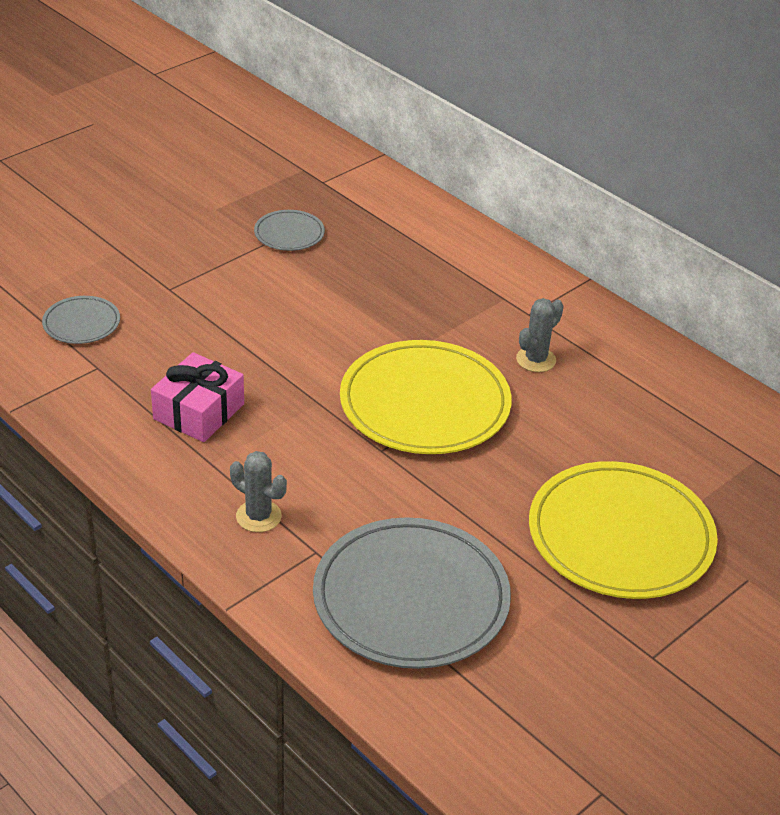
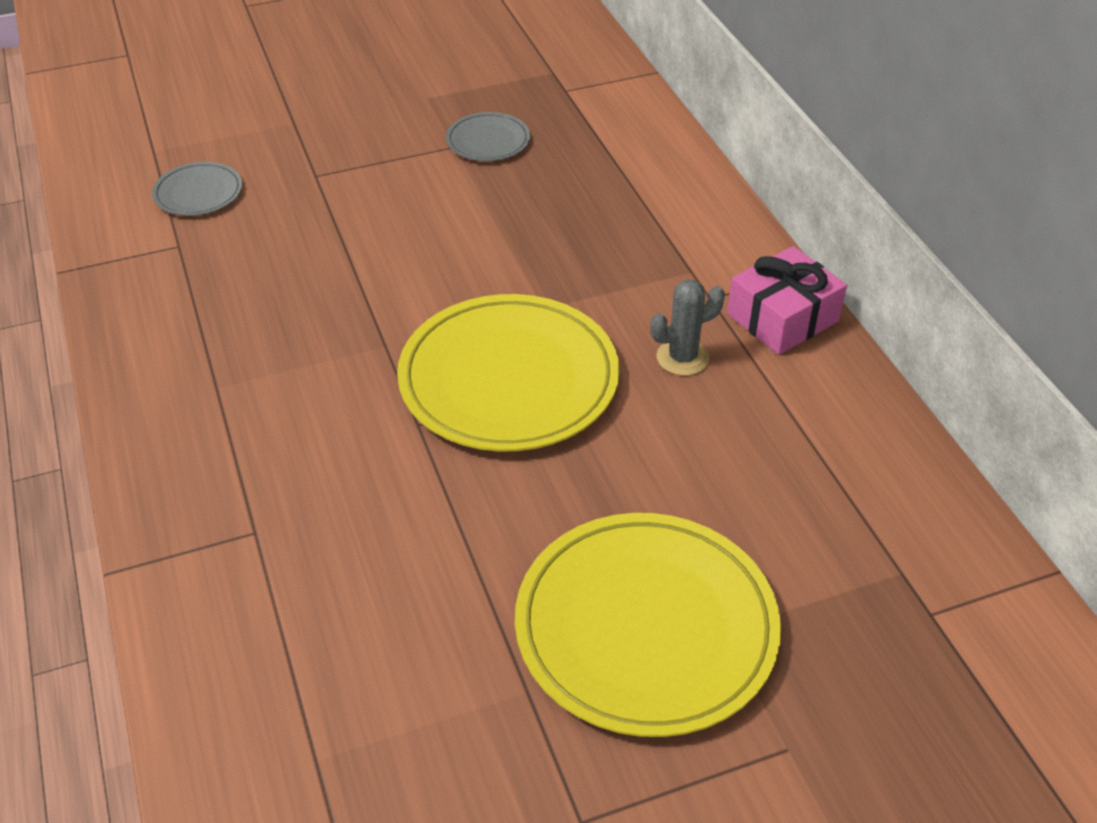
camera: 25 degrees right, 5 degrees up
pink gift [151,352,244,442] -> pink gift moved to [727,246,847,355]
grey cactus [230,451,287,532] -> none
grey plate [313,517,511,669] -> none

